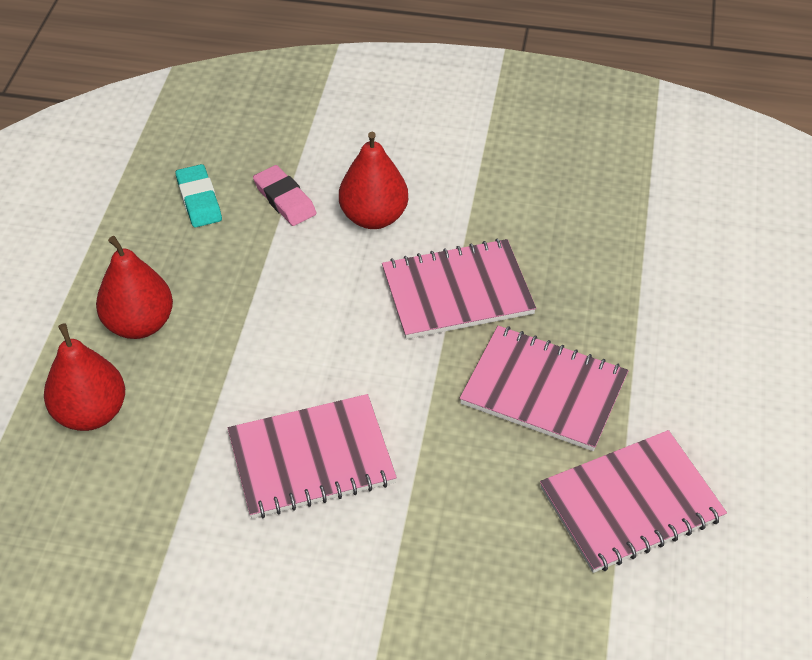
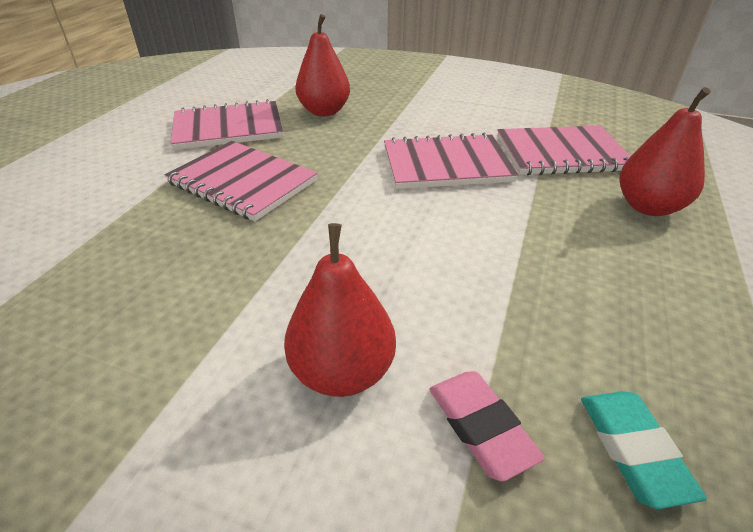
camera: 170 degrees left, 10 degrees down
red pear [96,236,173,339] -> red pear moved to [295,14,350,116]
pink notebook [382,239,536,339] -> pink notebook moved to [497,126,631,175]

